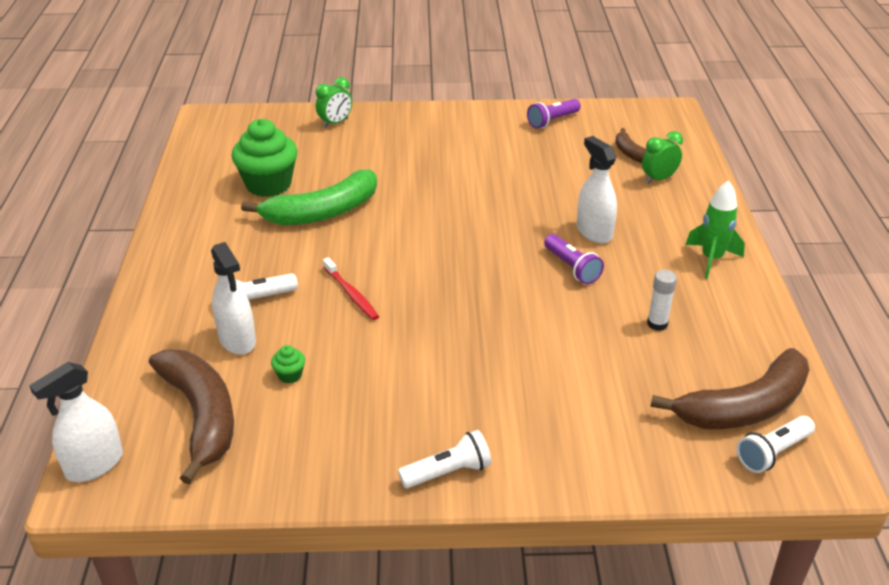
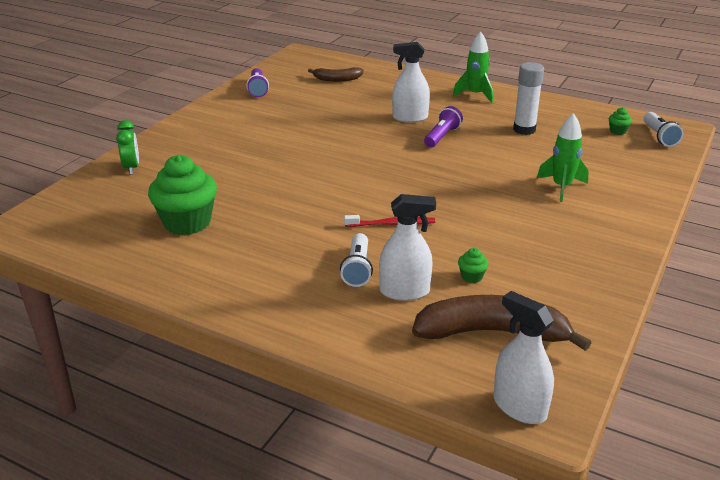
camera: 60 degrees left, 5 degrees down
white spray bottle [29,362,123,482] -> white spray bottle turned 150 degrees clockwise [494,291,554,424]
green banana [241,170,377,225] -> none
white flashlight [398,430,492,488] -> none
purple flashlight [544,234,604,284] -> purple flashlight turned 60 degrees counterclockwise [424,106,463,147]
green clock [642,131,683,184] -> none
white glue stick [647,270,677,331] -> white glue stick [513,62,544,135], size x1.54
brown banana [650,348,810,429] -> green cupcake [609,107,632,135]
none -> green rocket [537,113,589,202]

